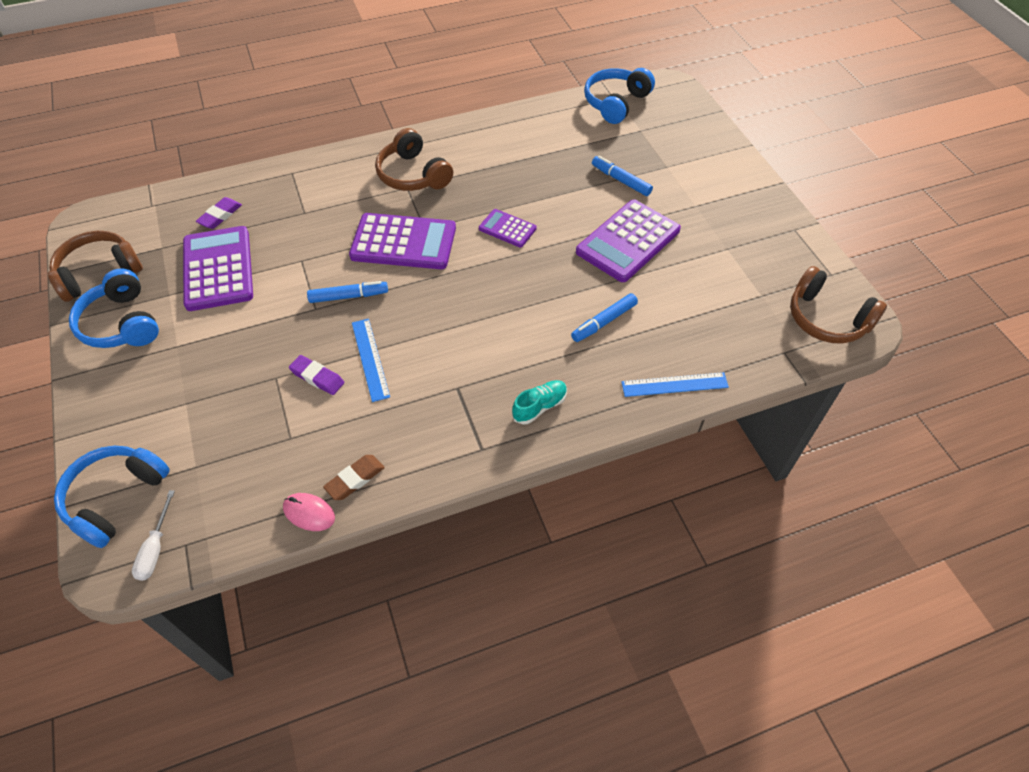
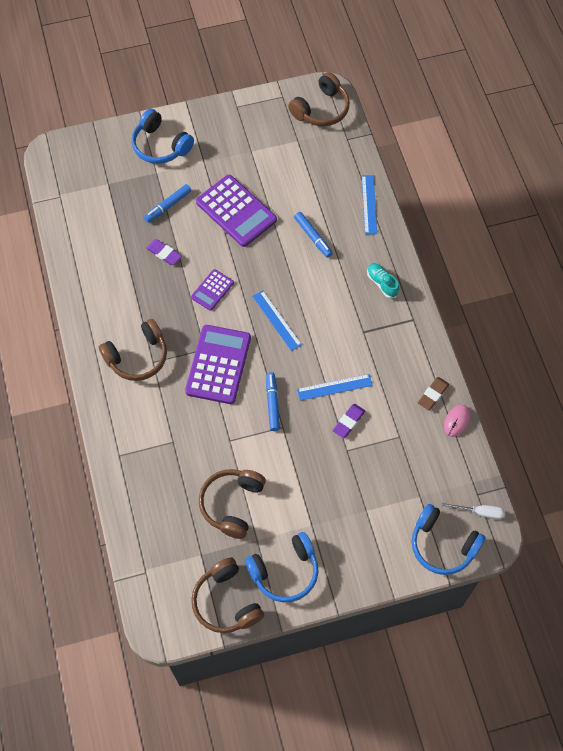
camera: 85 degrees left, 10 degrees up
purple calculator [183,226,253,311] -> brown headphones [199,469,266,539]
purple eraser [196,197,242,229] -> purple eraser moved to [146,239,182,265]
brown eraser [323,455,385,500] -> brown eraser turned 75 degrees clockwise [418,377,449,410]
blue headphones [584,68,655,124] -> blue headphones moved to [131,109,194,164]
none -> blue ruler [252,290,302,351]

